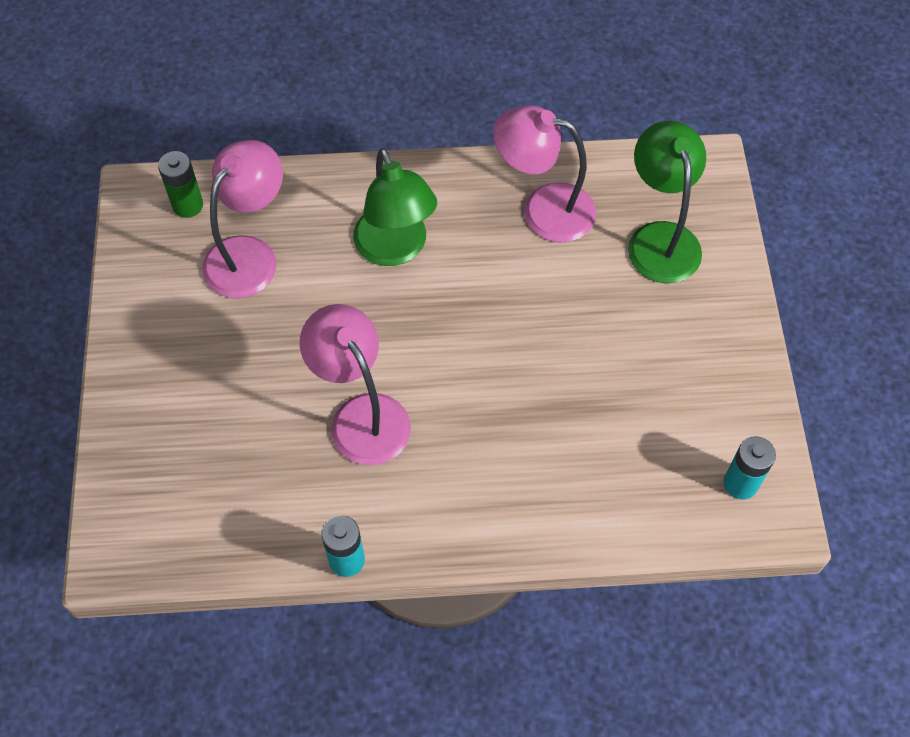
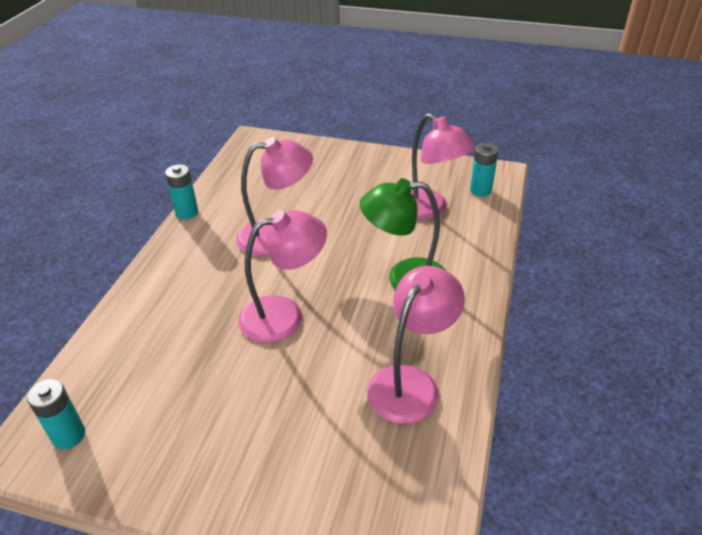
camera: 110 degrees right, 20 degrees down
green battery [158,151,203,218] -> turquoise battery [470,143,499,197]
green lamp [628,121,706,283] -> none
none -> pink lamp [238,210,327,343]

